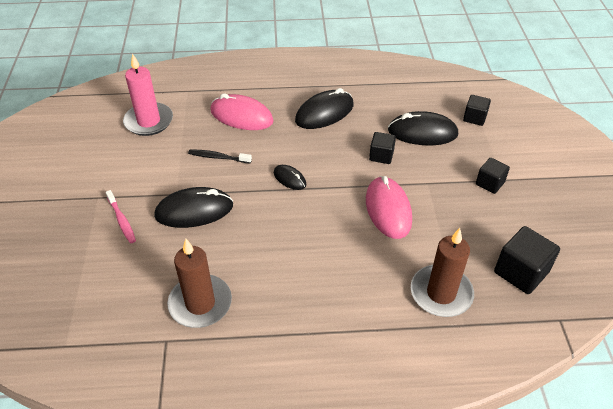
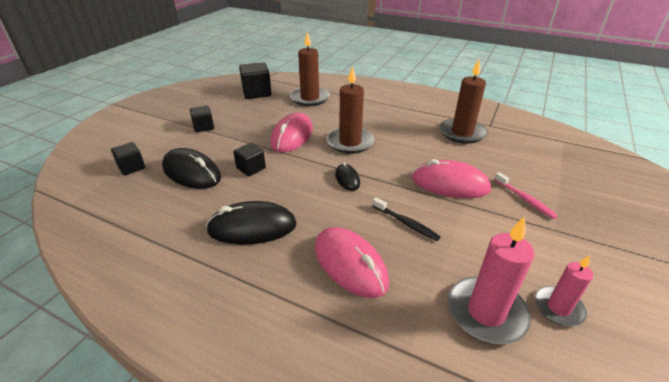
camera: 150 degrees left, 10 degrees down
pink toothbrush [106,190,136,243] -> pink toothbrush turned 150 degrees clockwise [494,172,558,219]
black mouse [154,187,233,228] -> pink mouse [412,159,491,198]
none -> brown candle [327,66,374,154]
none -> pink candle [535,255,593,326]

